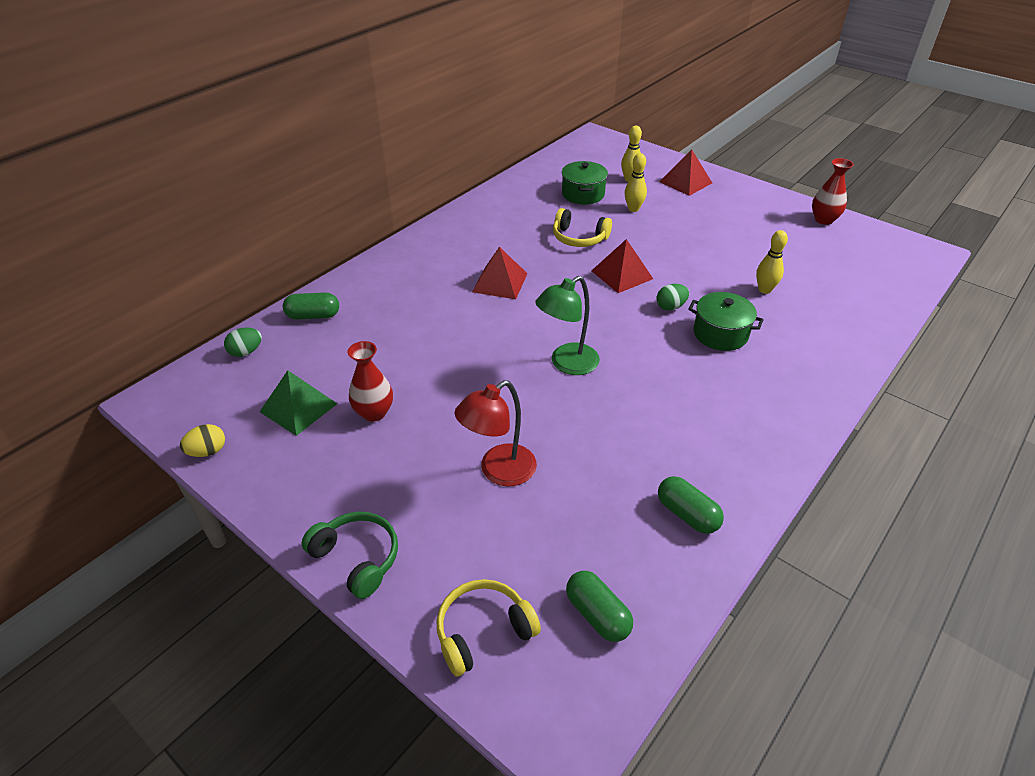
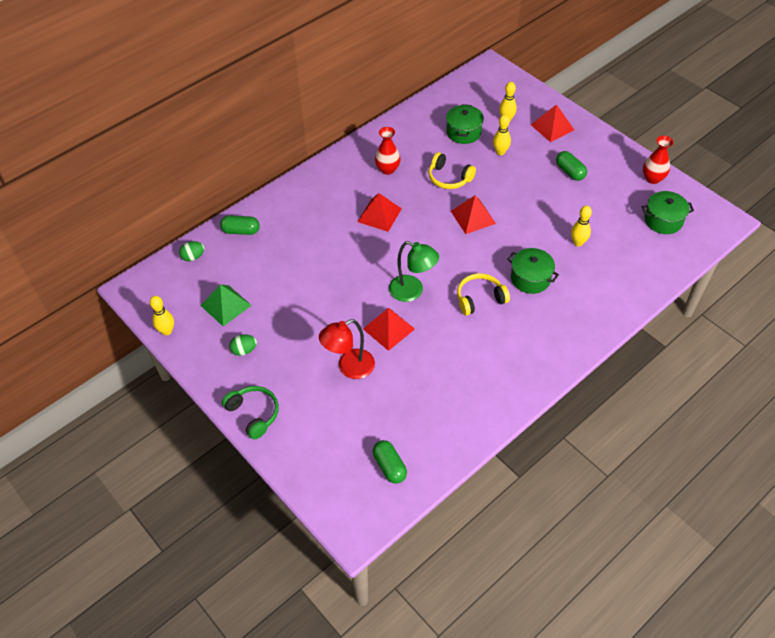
camera: 10 degrees right, 10 degrees up
yellow egg [180,424,225,457] -> yellow bowling pin [150,296,174,335]
red vase [348,341,393,422] -> red vase moved to [375,127,400,175]
yellow headphones [437,579,541,677] -> yellow headphones moved to [457,273,510,316]
green lamp [535,276,600,375] -> green lamp turned 120 degrees counterclockwise [389,241,439,302]
green egg [656,284,689,311] -> green egg moved to [229,334,257,356]
green capsule [658,476,724,534] -> green capsule moved to [556,151,587,181]
none -> red pyramid [363,308,415,351]
none -> green pot [642,191,694,234]

